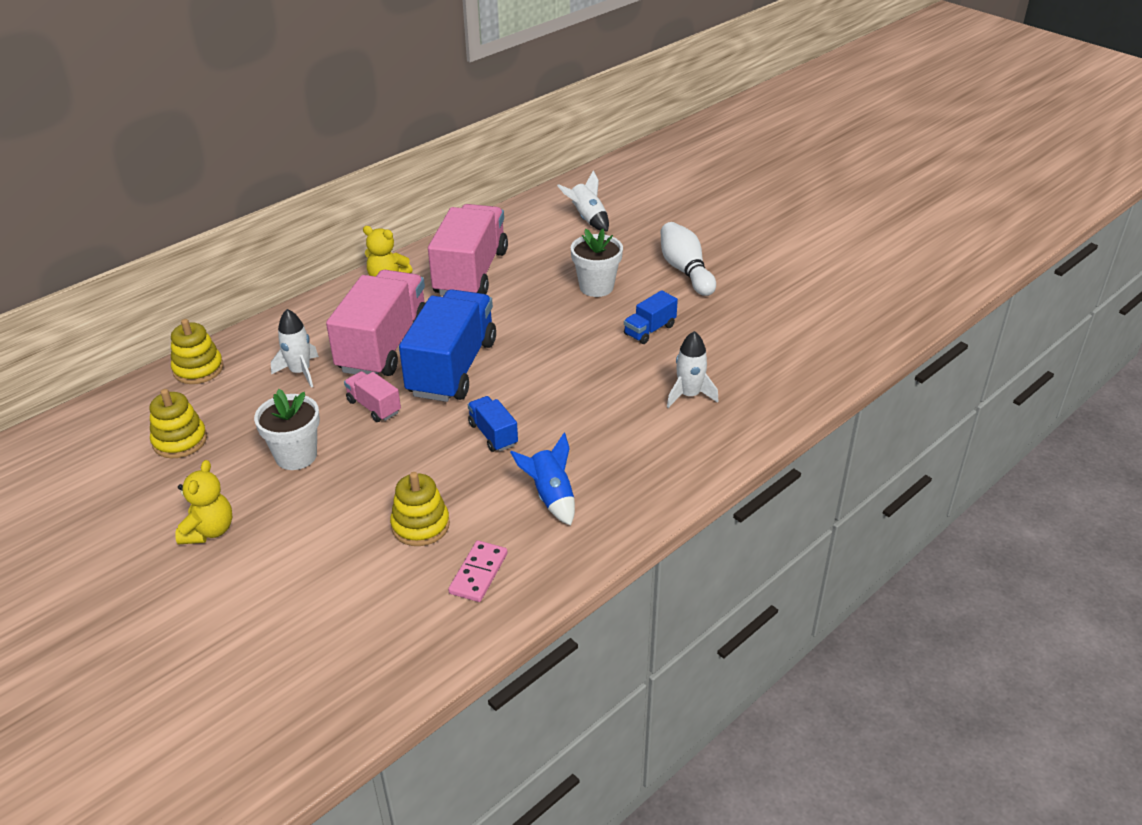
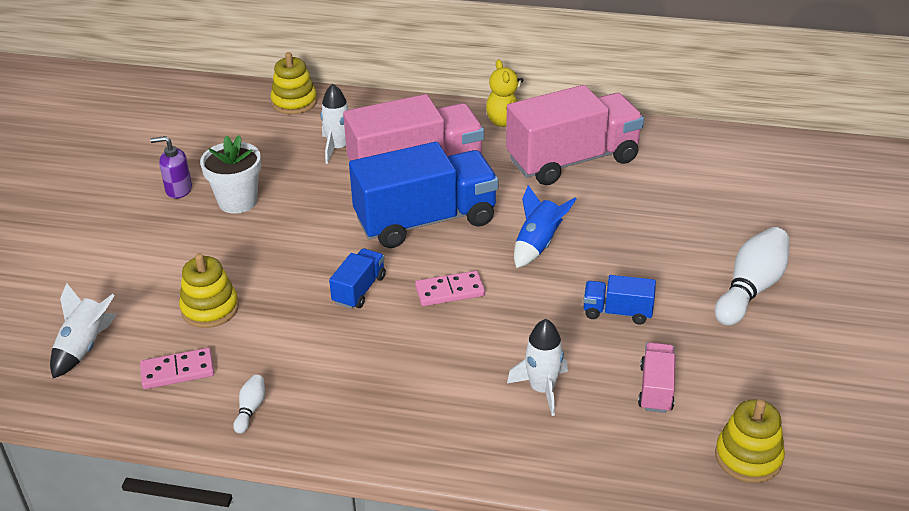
camera: 55 degrees right, 0 degrees up
yellow stacking toy [150,389,207,458] -> yellow stacking toy moved to [715,399,785,483]
yellow teddy bear [175,460,232,545] -> none
pink truck [344,371,401,422] -> pink truck moved to [638,342,676,413]
blue rocket [510,433,575,526] -> blue rocket moved to [514,185,576,268]
white rocket [557,171,609,232] -> white rocket moved to [50,283,117,378]
white flower pot [571,229,623,297] -> none
none -> purple soap dispenser [150,136,192,199]
none -> white bowling pin [233,375,265,434]
none -> pink domino [415,271,485,306]

